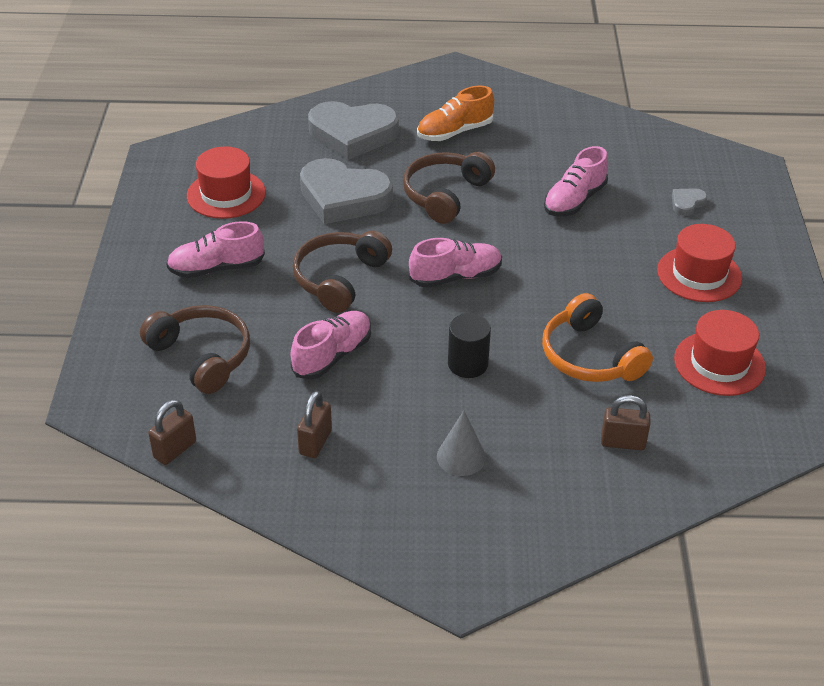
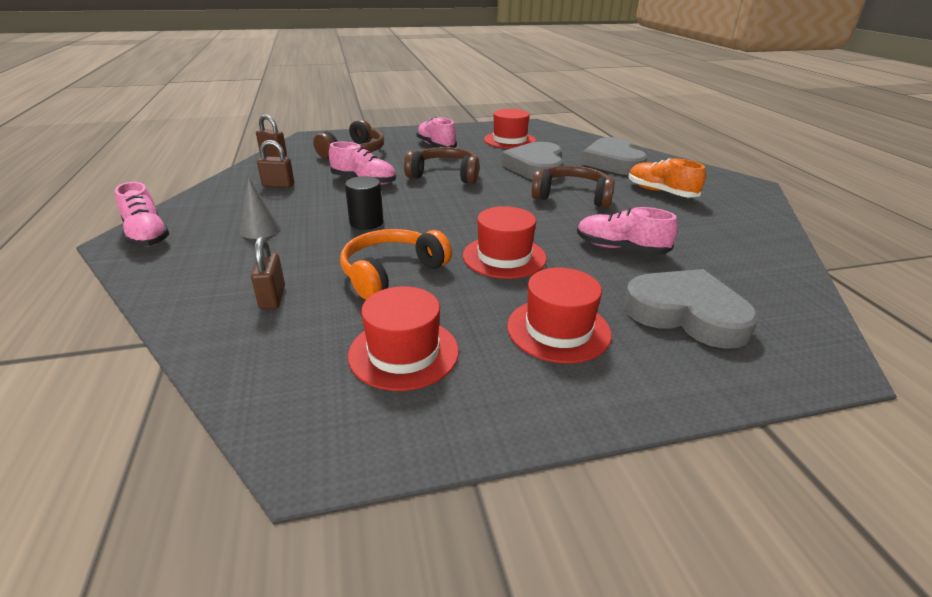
camera: 75 degrees right, 10 degrees down
pink shoe [409,238,502,288] -> pink shoe moved to [115,182,169,247]
grey heart [672,188,707,216] -> grey heart [623,269,758,349], size x2.39
none -> red hat [463,206,547,279]

